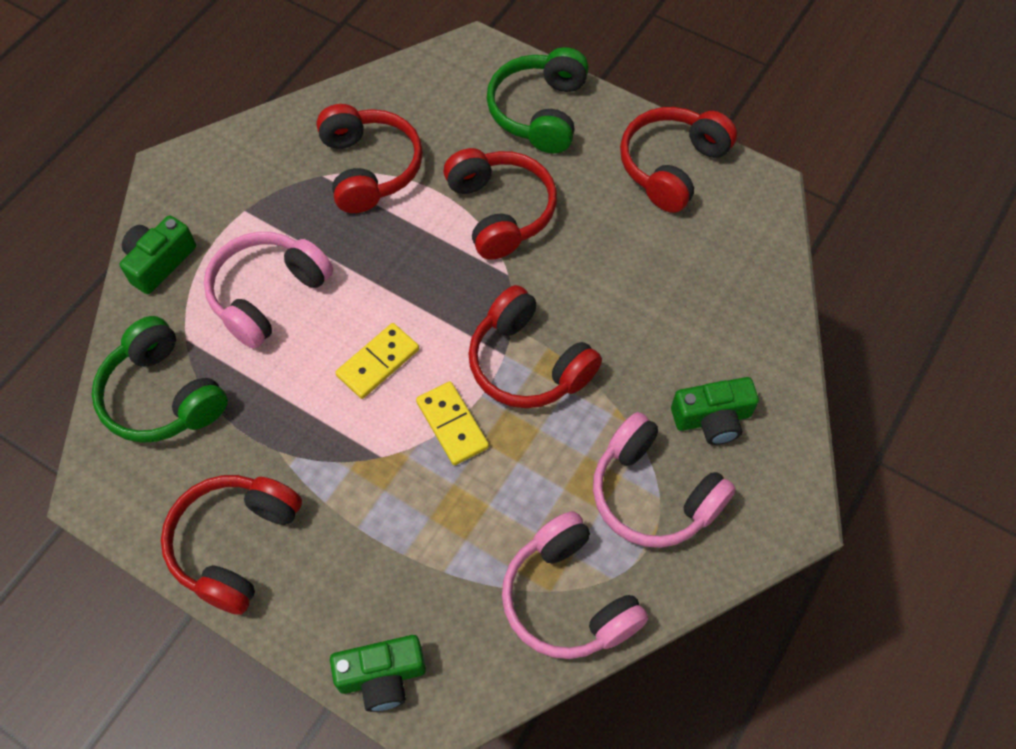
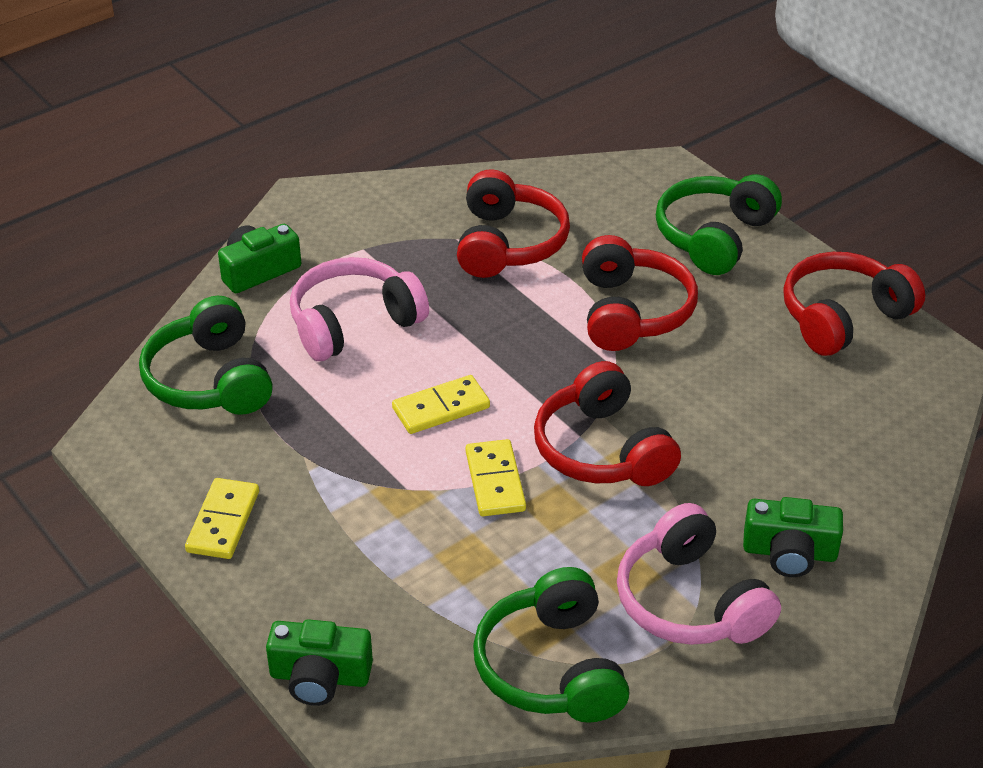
camera: 20 degrees right, 20 degrees down
red headphones [161,475,302,615] -> yellow domino [185,478,259,559]
pink headphones [502,511,648,659] -> green headphones [473,567,630,723]

